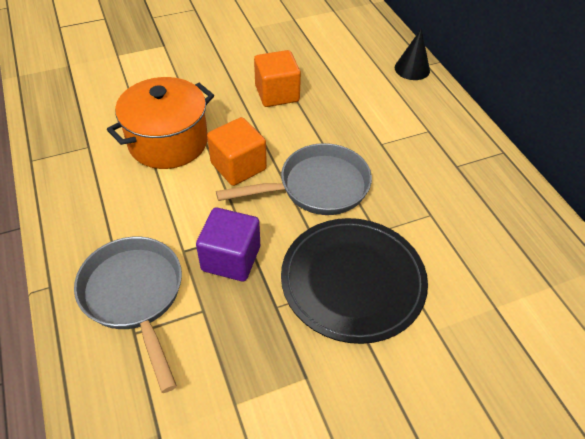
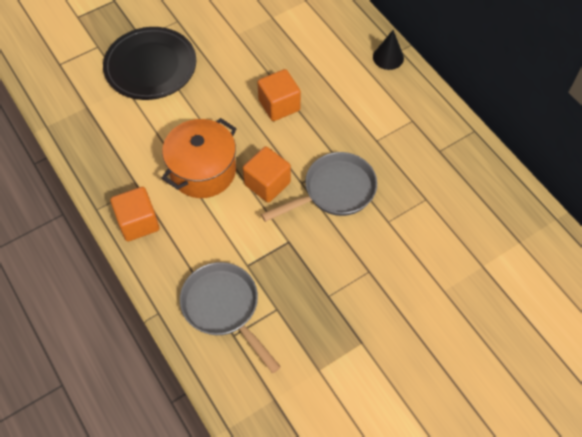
camera: 10 degrees left, 10 degrees up
purple cube [196,207,260,281] -> none
black plate [281,218,428,344] -> black plate moved to [103,27,196,100]
none -> orange cube [110,187,160,241]

